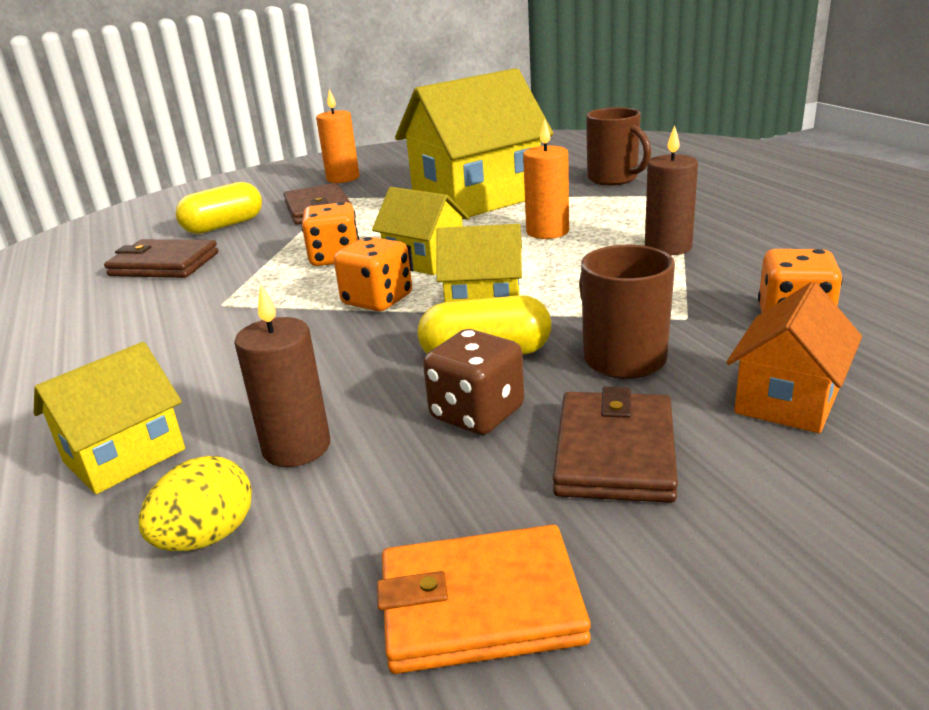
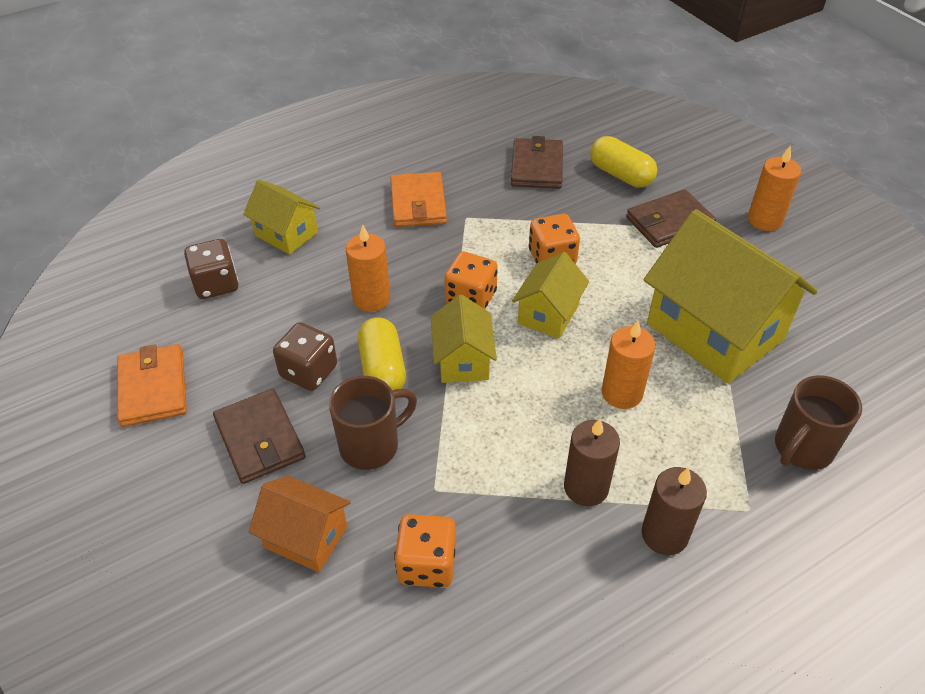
camera: 80 degrees right, 20 degrees up
yellow egg [139,456,252,551] -> brown dice [184,239,239,299]
brown candle [234,284,330,467] -> brown candle moved to [642,467,707,555]
brown wallet [553,387,678,503] -> brown wallet turned 60 degrees clockwise [213,389,306,484]
none -> orange candle [346,225,390,312]
none -> orange wallet [390,172,447,227]

